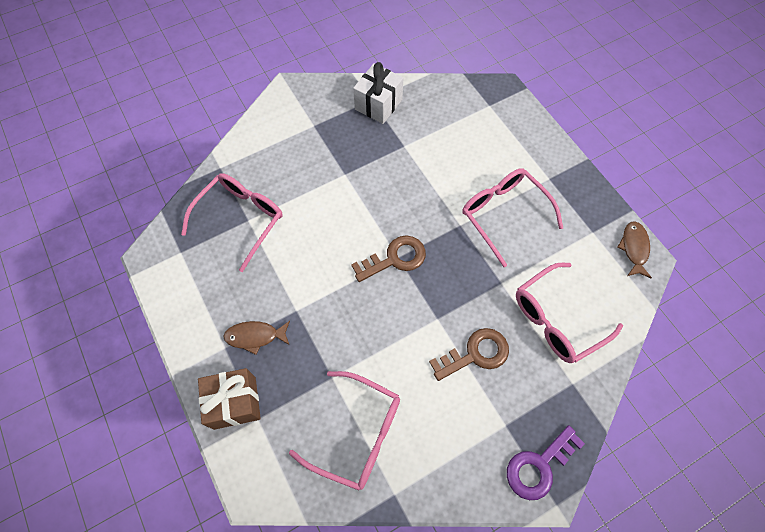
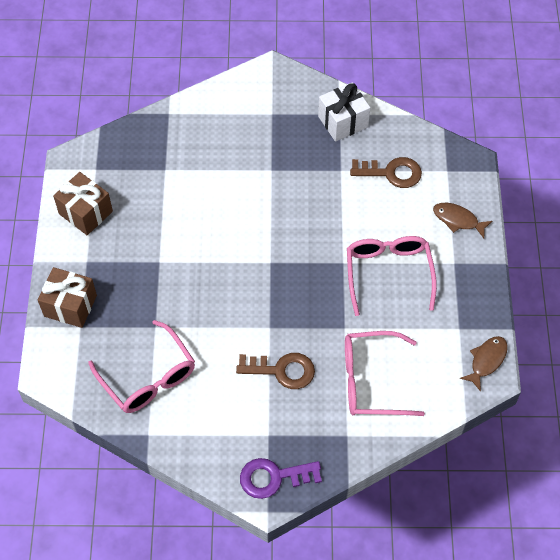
camera: 30 degrees right, 5 degrees down
pink glasses [181,173,283,272] -> none
brown fish [223,321,290,355] -> brown fish moved to [433,203,493,238]
brown key [351,236,426,282] -> brown key moved to [350,157,422,188]
none -> brown gift [53,172,113,235]

